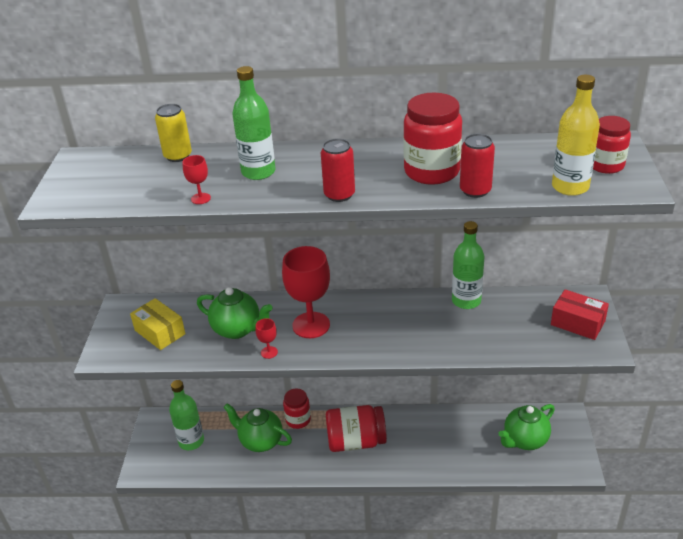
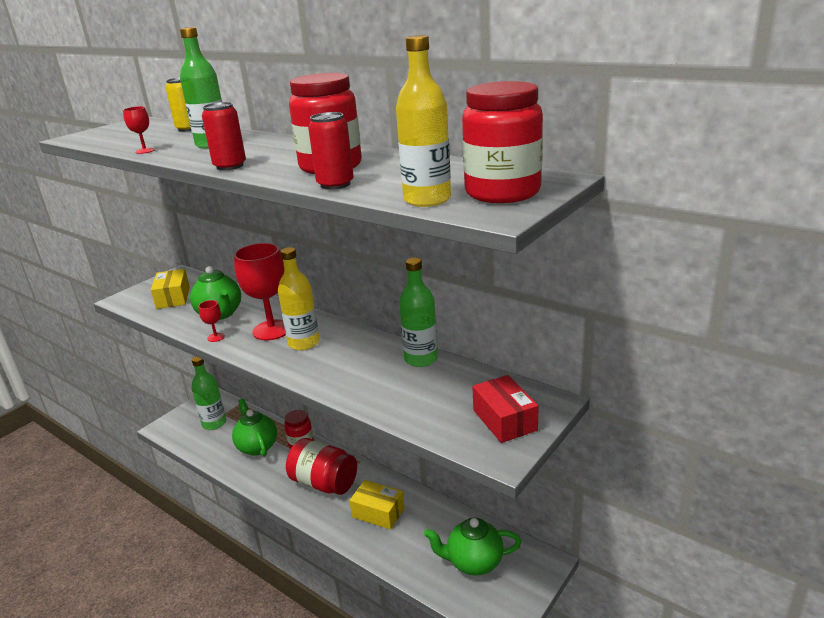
camera: 35 degrees right, 10 degrees down
red jar [593,116,631,174] -> red jar [462,81,543,203], size x1.58
none -> yellow bottle [278,247,319,350]
none -> yellow box [349,480,405,530]

